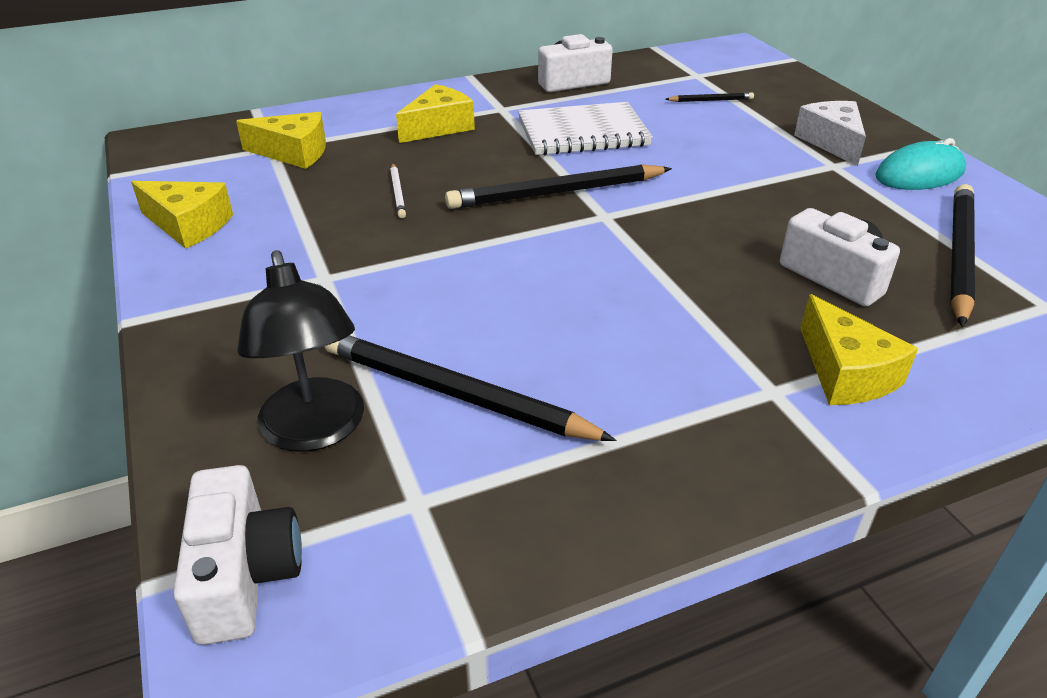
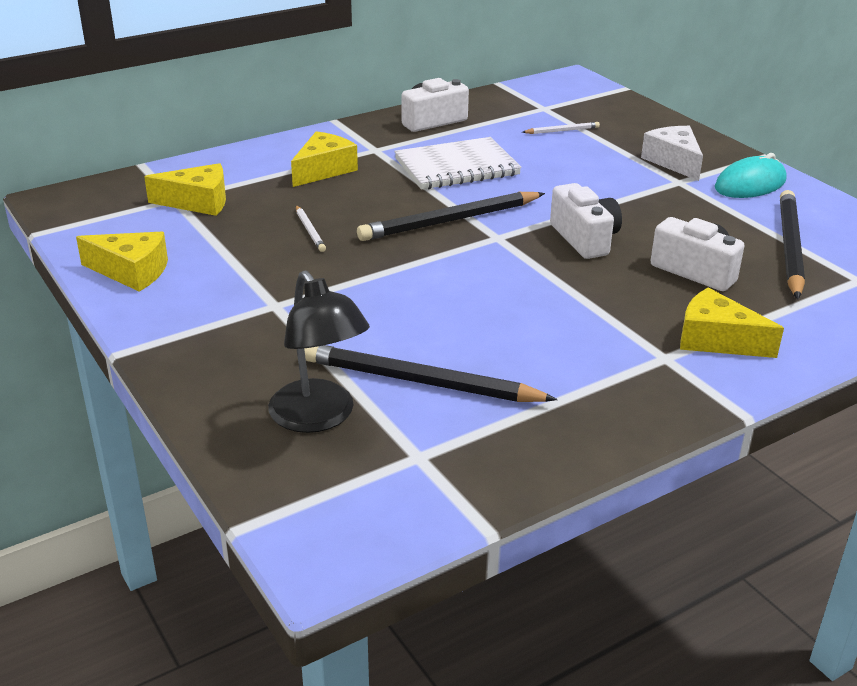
camera: 10 degrees left, 5 degrees down
white camera [173,465,302,645] -> white camera moved to [550,183,622,259]
black pencil [665,92,754,102] -> white pencil [522,122,600,134]
yellow cheese [800,294,918,405] -> yellow cheese turned 150 degrees clockwise [680,288,784,358]

